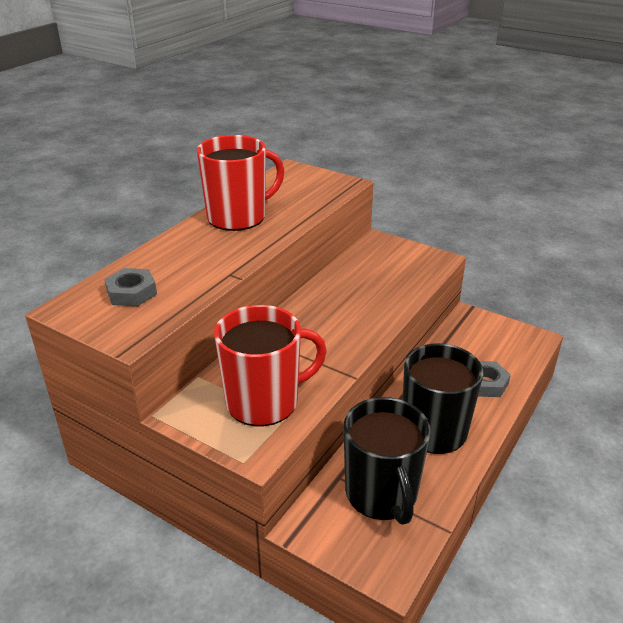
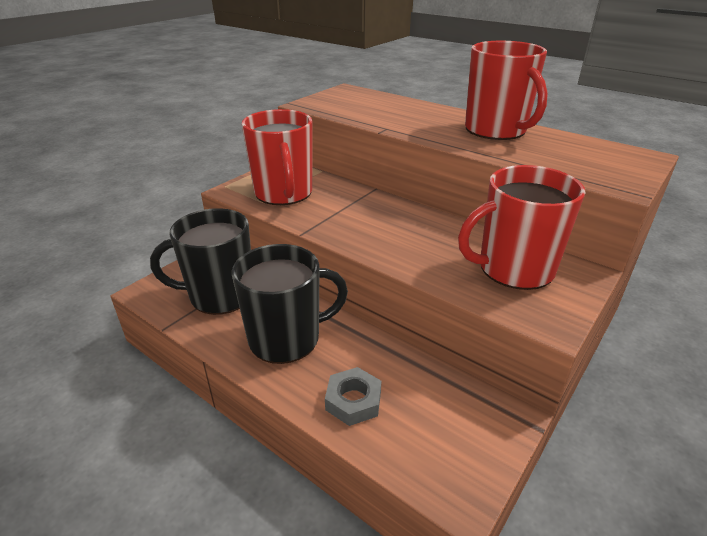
camera: 95 degrees right, 0 degrees up
grey nut [104,268,157,306] -> none
none -> red mug [458,165,586,290]

